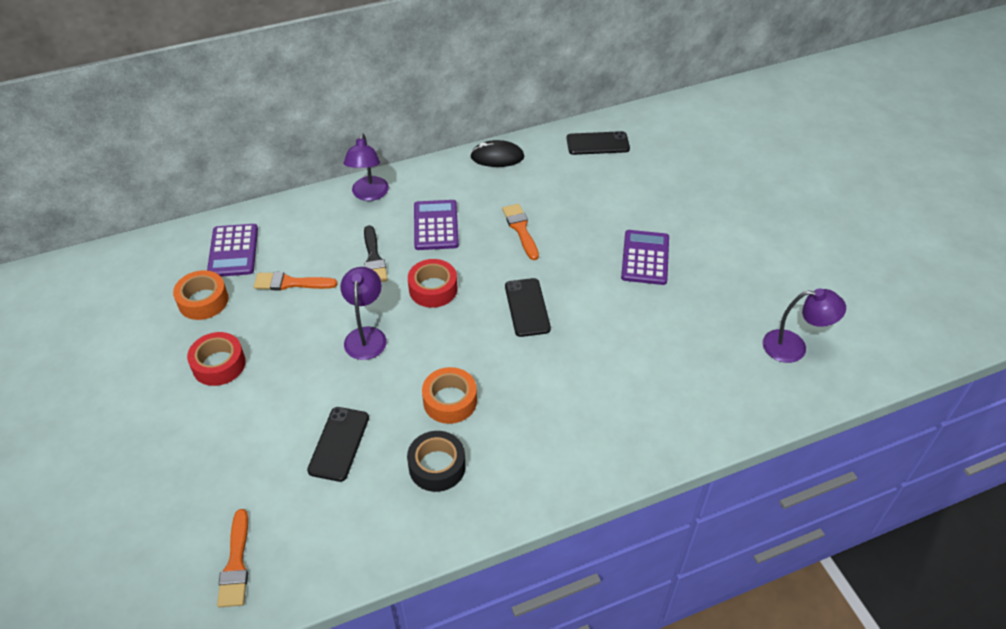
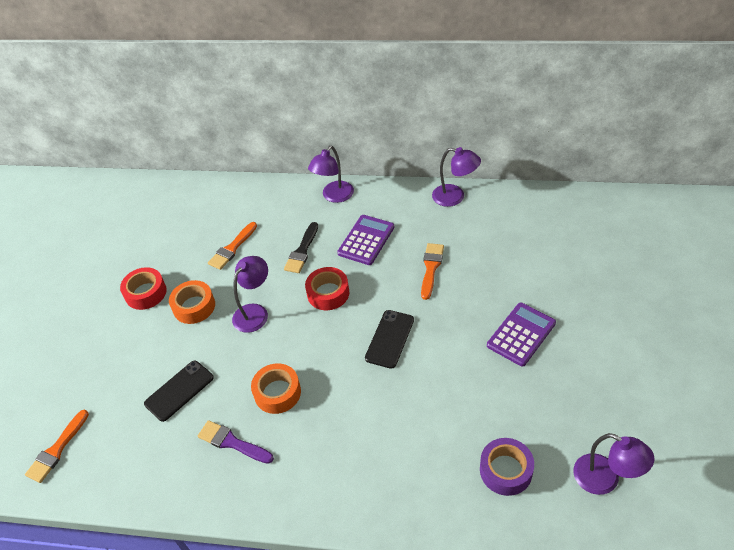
camera: 35 degrees right, 0 degrees up
orange tape [173,270,228,320] -> orange tape moved to [169,280,215,324]
purple calculator [207,224,258,277] -> none
orange brush [254,272,338,291] -> orange brush turned 90 degrees counterclockwise [208,222,257,270]
black tape [407,431,466,492] -> purple brush [198,420,274,464]
black mouse [470,140,524,167] -> purple lamp [432,147,481,207]
black phone [567,131,630,155] -> none
none -> purple tape [480,438,534,496]

